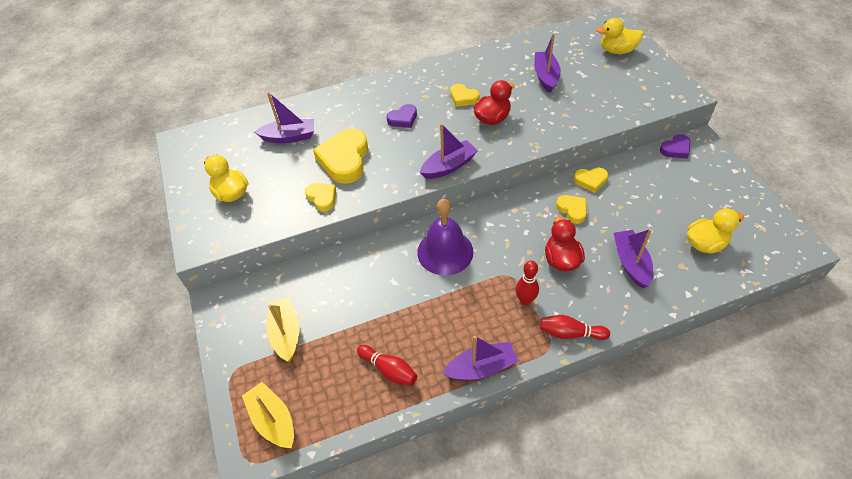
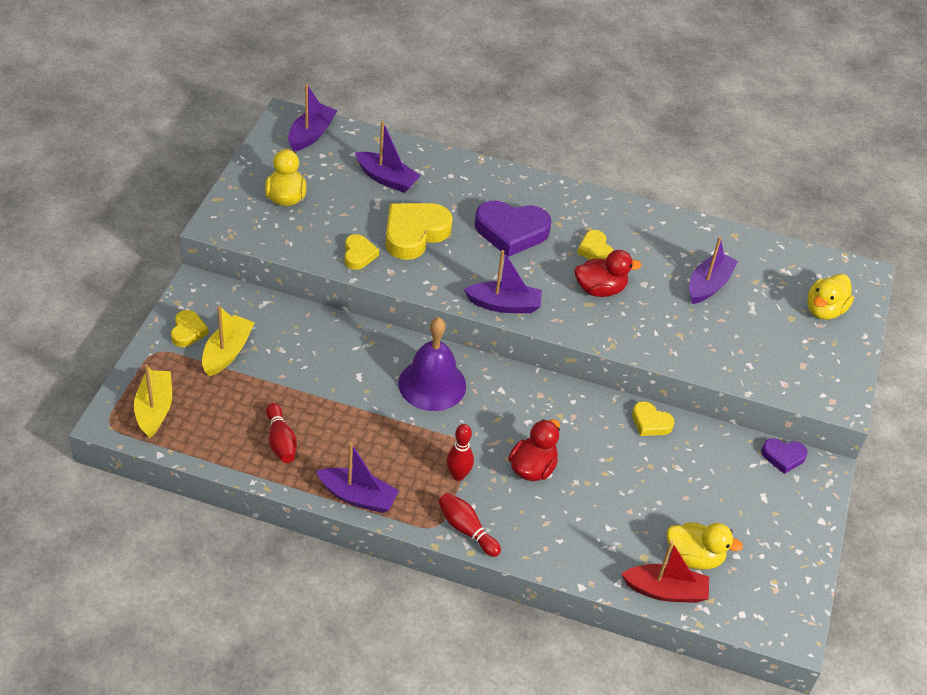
camera: 30 degrees right, 5 degrees down
purple heart [387,104,417,128] -> purple heart [475,201,551,257], size x1.87
yellow heart [556,195,587,224] -> yellow heart moved to [171,310,209,347]
yellow duck [596,18,644,54] -> yellow duck turned 90 degrees counterclockwise [807,274,854,320]
purple boat [614,229,653,288] -> purple boat moved to [288,84,337,152]
none -> red boat [621,541,709,603]

